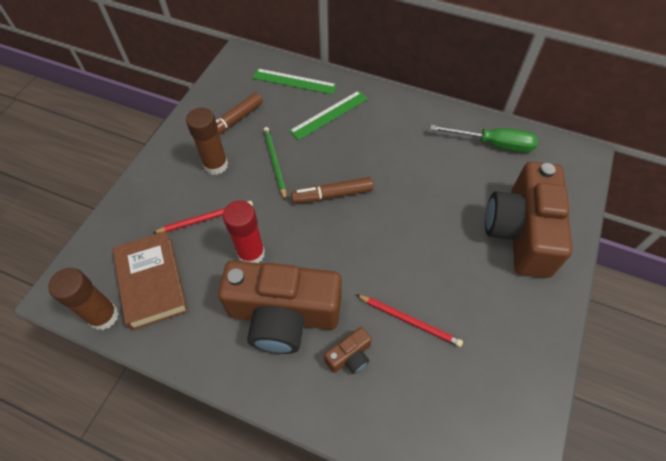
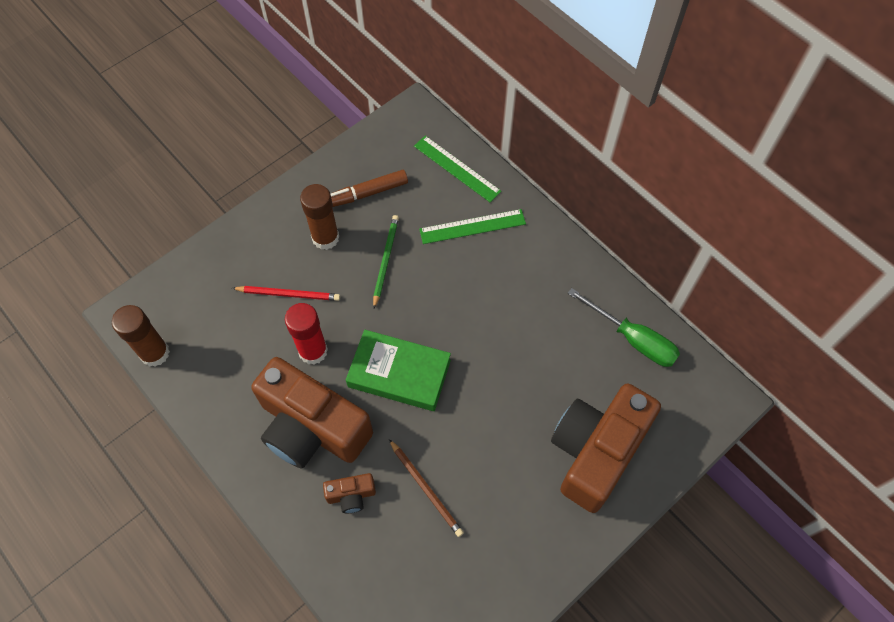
camera: 25 degrees right, 5 degrees up
brown book [113,231,188,331] -> none
brown marker [291,177,373,204] -> none
red pencil [357,295,463,347] -> brown pencil [389,439,464,537]
none -> green book [346,330,451,411]

